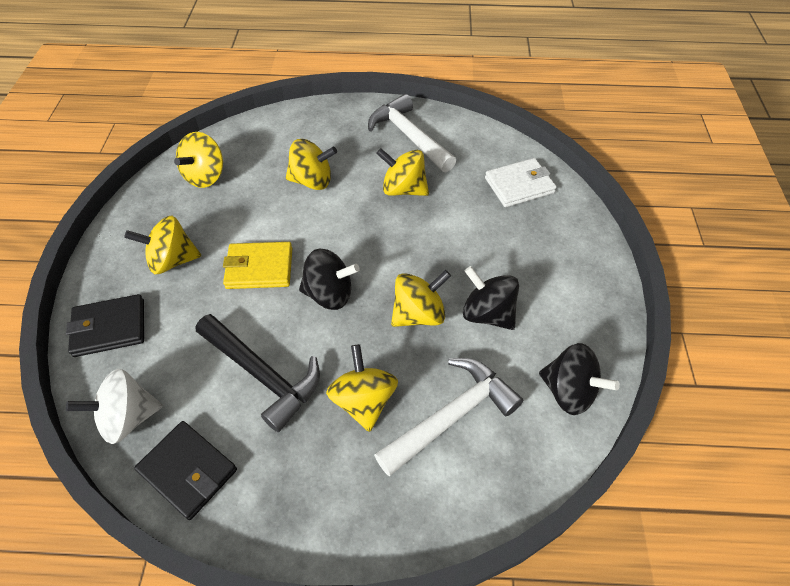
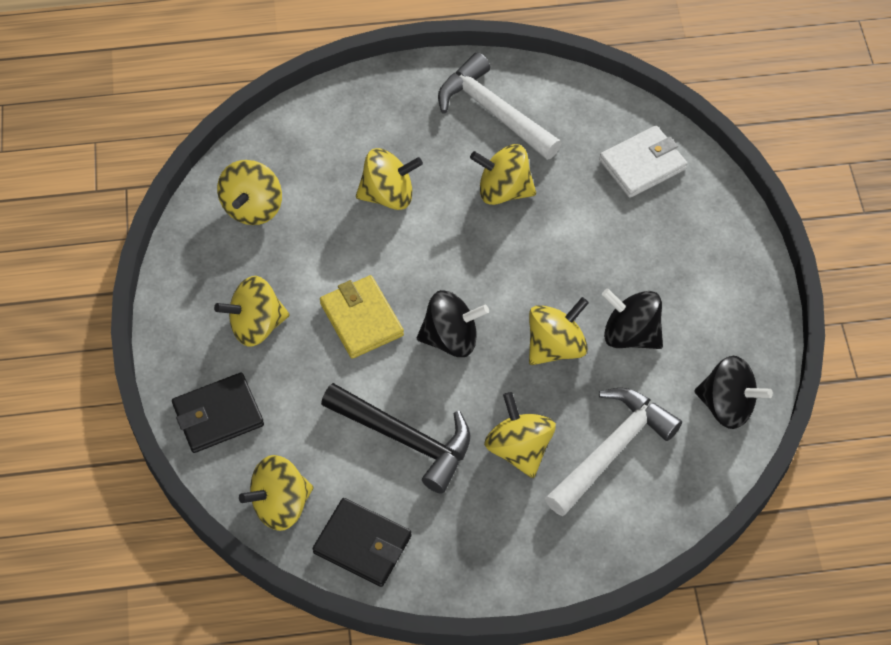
camera: 10 degrees left, 5 degrees up
white spinning top [66,369,163,444] -> yellow spinning top [239,455,314,531]
yellow wallet [223,242,292,289] -> yellow wallet turned 75 degrees clockwise [320,275,404,359]

